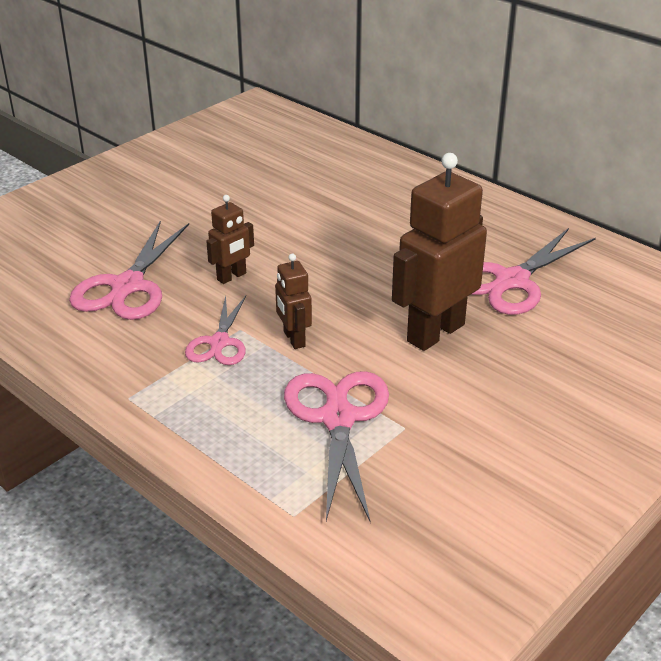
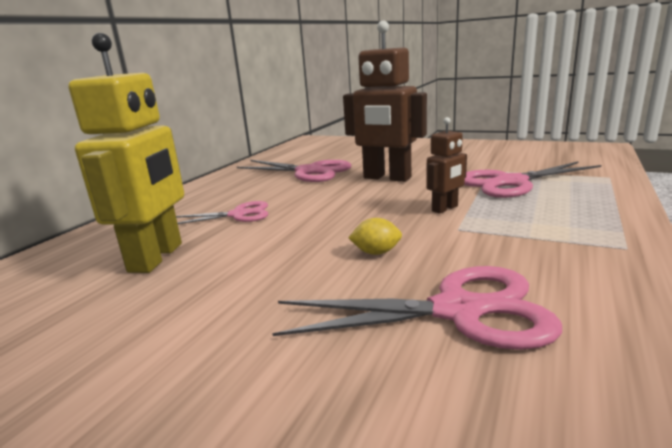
camera: 105 degrees left, 15 degrees down
pink scissors [185,296,246,365] -> pink scissors moved to [176,201,268,224]
brown robot [206,195,254,284] -> yellow lemon [348,218,402,255]
none -> yellow robot [68,33,184,273]

